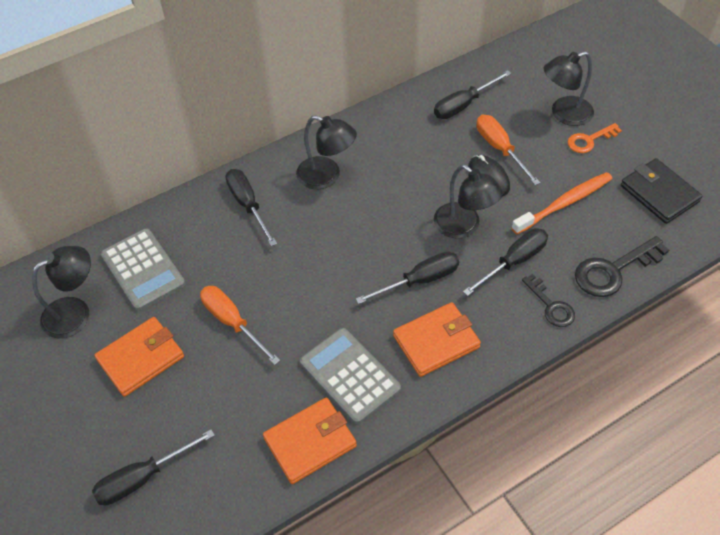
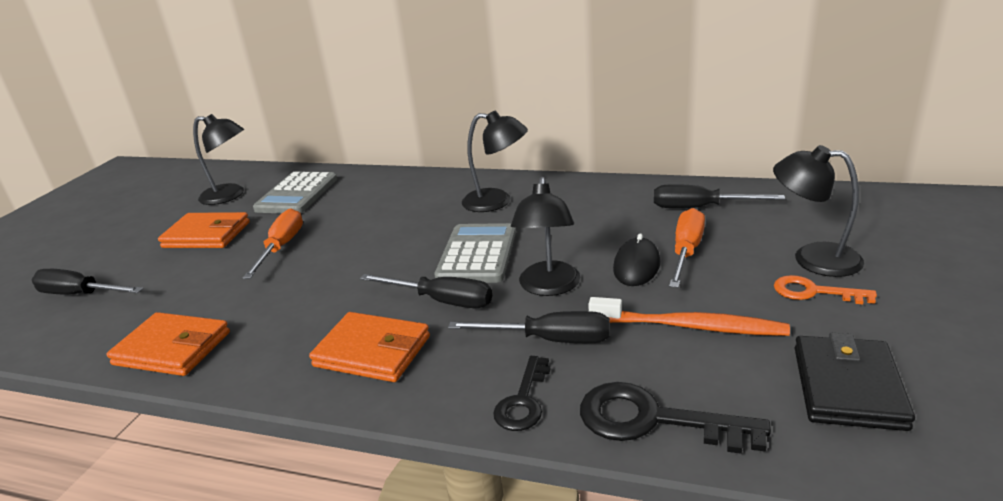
camera: 50 degrees right, 25 degrees down
black screwdriver [225,169,277,246] -> none
black lamp [296,115,357,189] -> black lamp turned 60 degrees counterclockwise [462,110,528,212]
grey calculator [300,328,401,424] -> grey calculator moved to [435,223,516,283]

